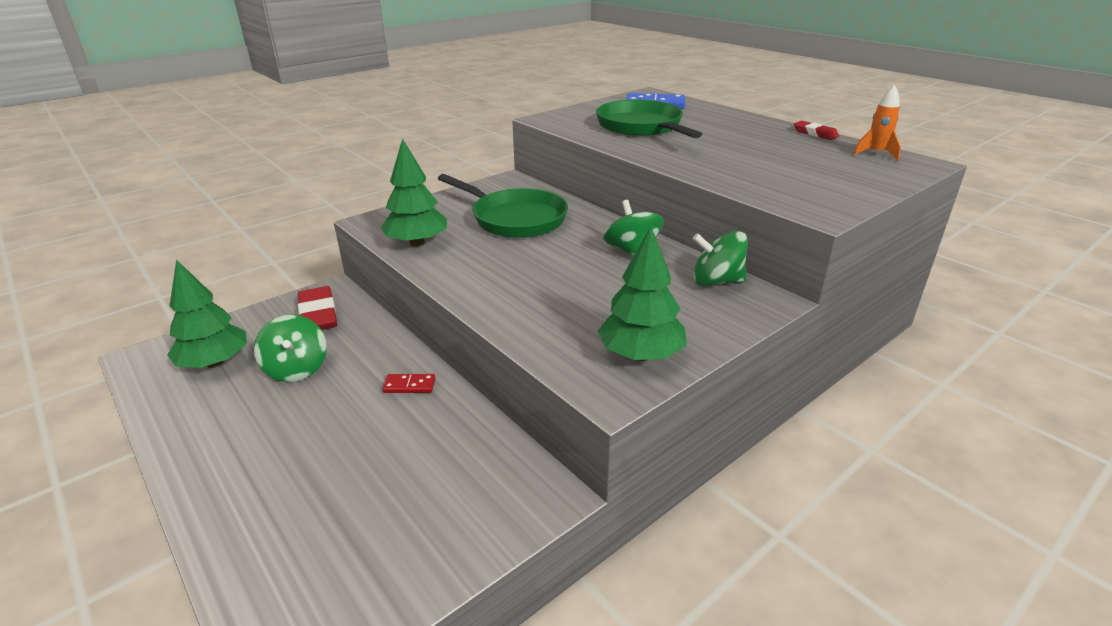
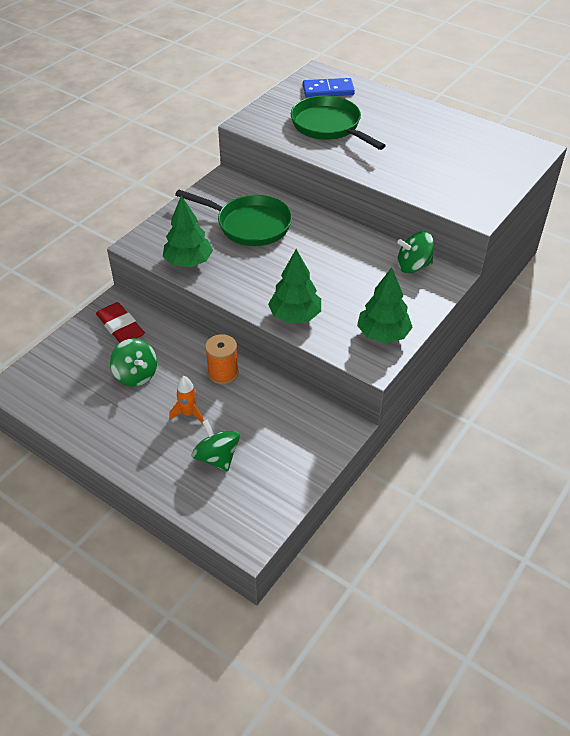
camera: 15 degrees left, 15 degrees up
green tree [167,260,247,368] -> green tree moved to [268,249,321,324]
red domino [382,374,436,393] -> orange spool [205,334,239,385]
green spinning top [603,200,664,257] -> green spinning top moved to [192,420,240,472]
red eraser [794,121,839,140] -> none
orange rocket [853,85,901,160] -> orange rocket moved to [169,376,204,424]

